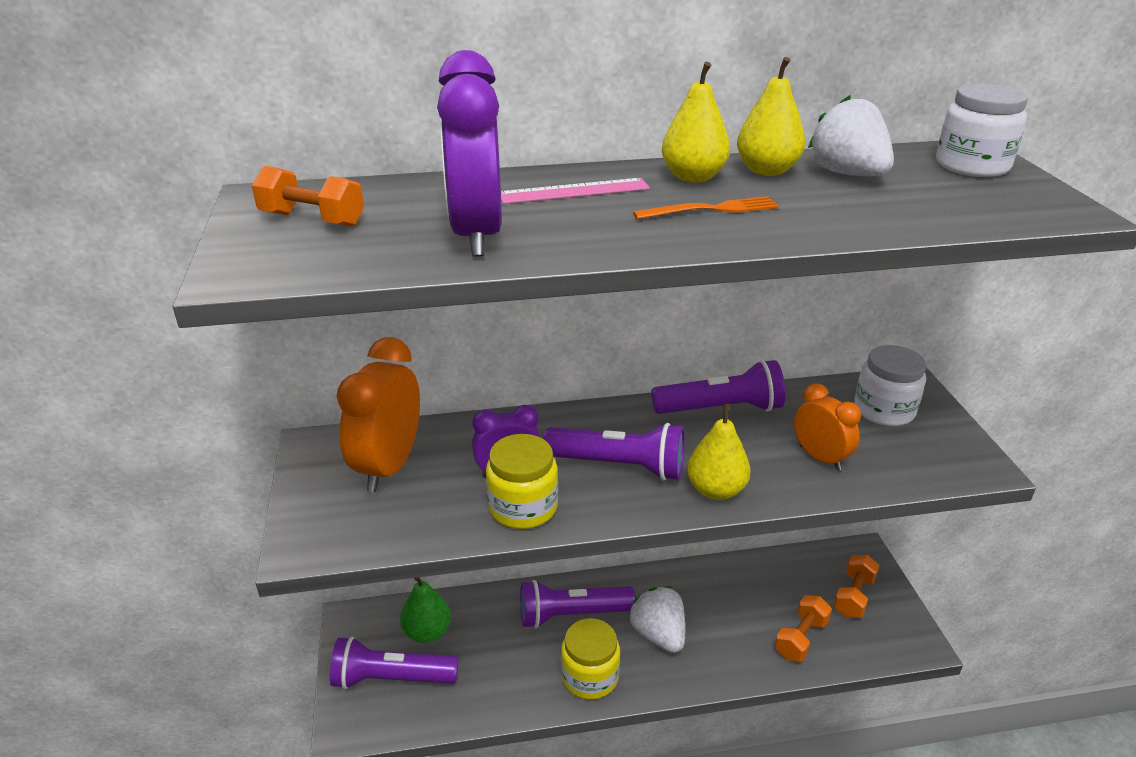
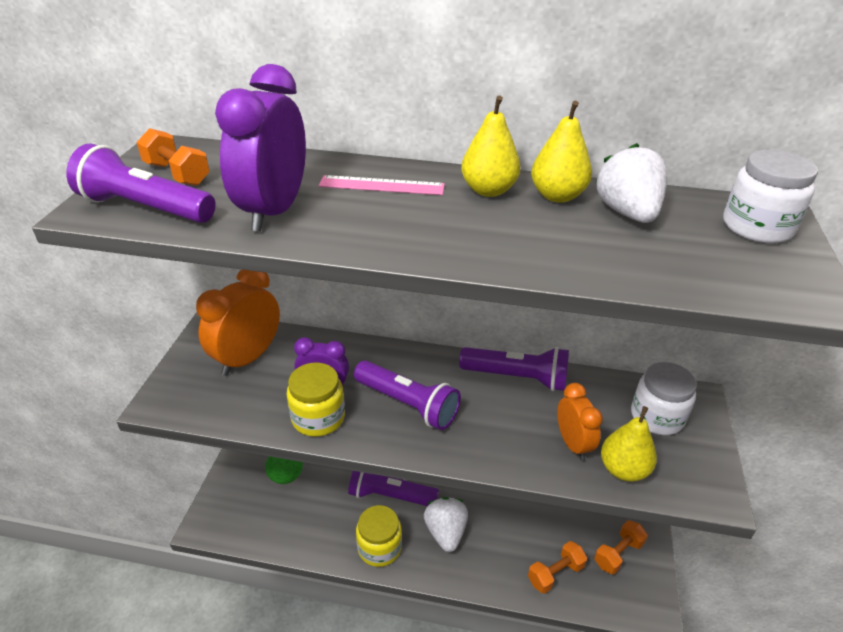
camera: 20 degrees right, 5 degrees up
purple flashlight [330,636,459,689] -> purple flashlight moved to [66,143,216,223]
orange fork [633,196,779,219] -> none
yellow pear [687,404,750,500] -> yellow pear moved to [601,406,657,482]

